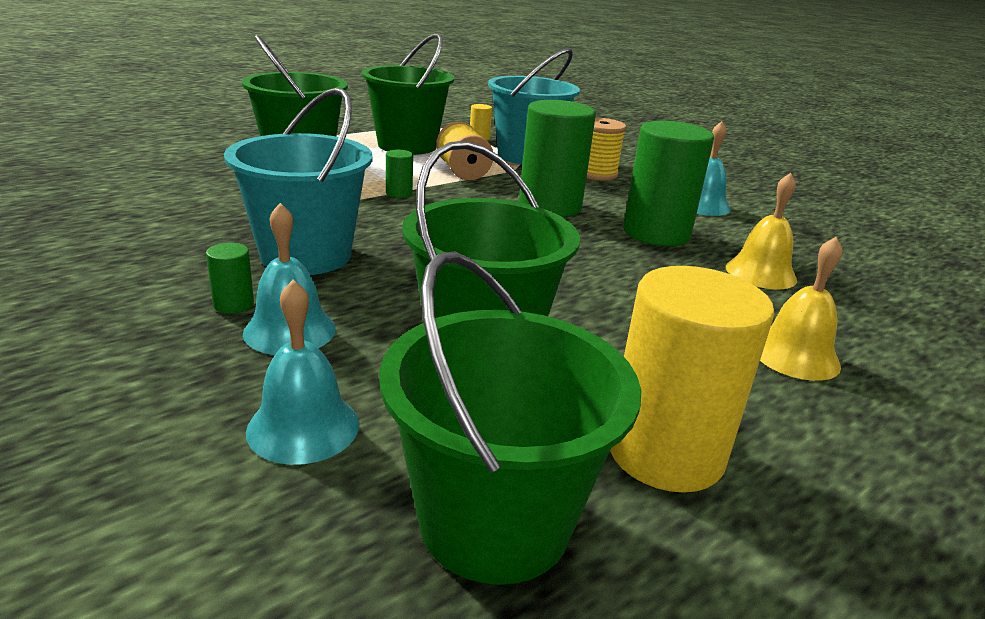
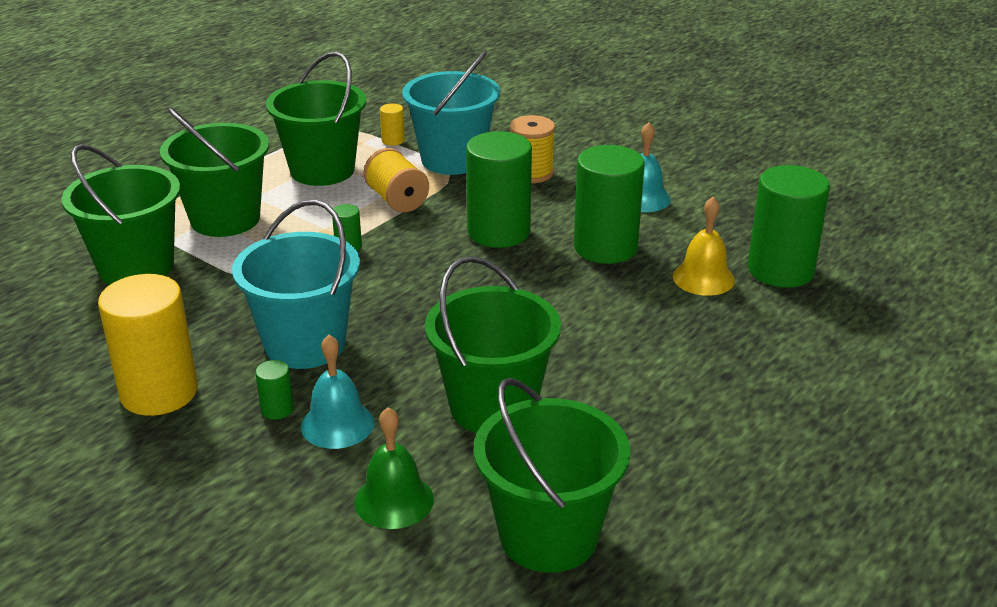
camera: 10 degrees left, 5 degrees up
turquoise bell [246,280,359,465] -> green bell [355,407,434,529]
yellow cylinder [610,266,775,493] -> yellow cylinder moved to [98,274,198,416]
yellow bell [760,237,842,381] -> none
none -> green bucket [61,144,180,285]
none -> green cylinder [748,165,830,288]

